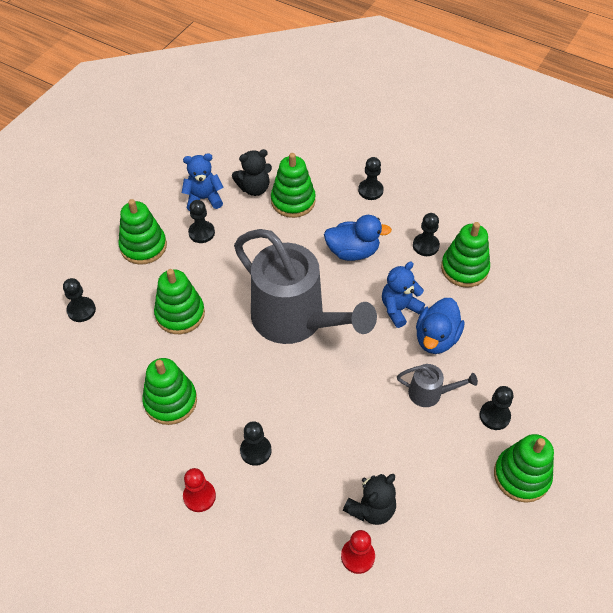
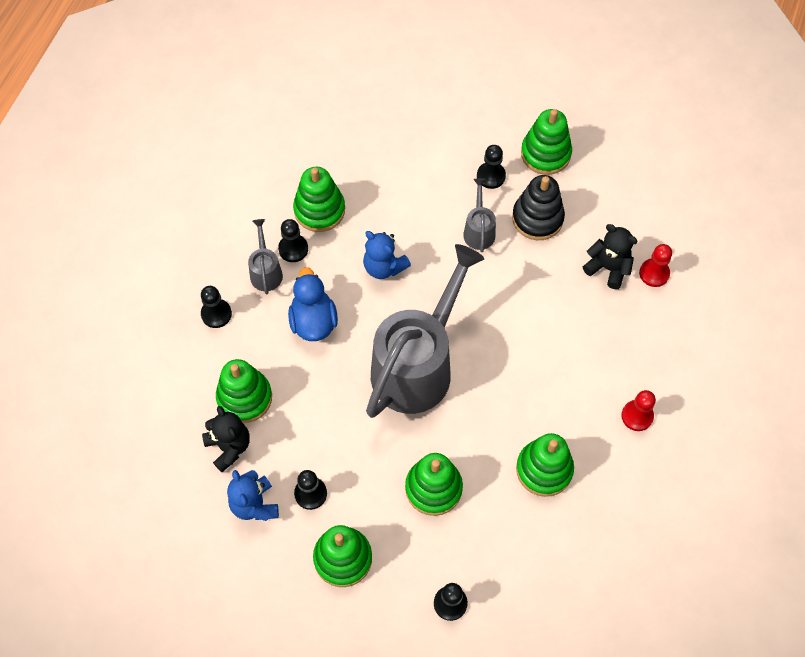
camera: 100 degrees left, 10 degrees up
black pawn [240,421,272,466] -> none
blue duck [416,298,464,354] -> none
none -> grey watering can [248,219,283,294]
none -> black stacking toy [512,175,565,240]

